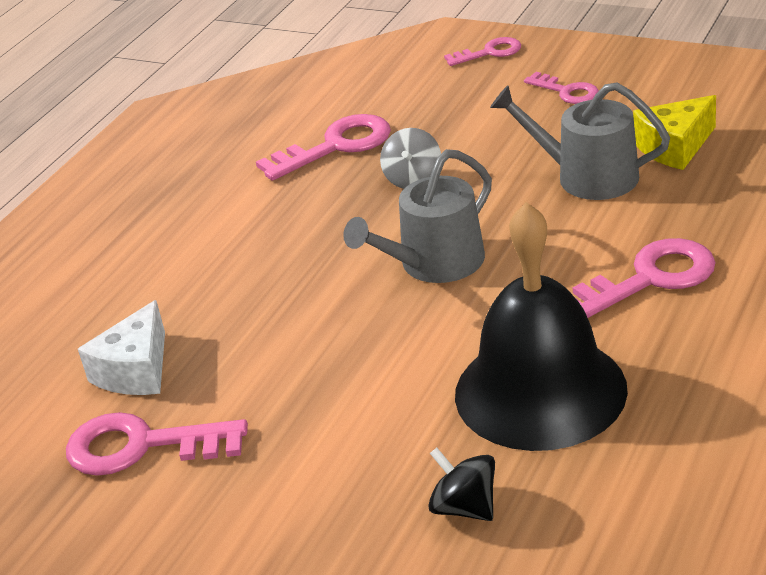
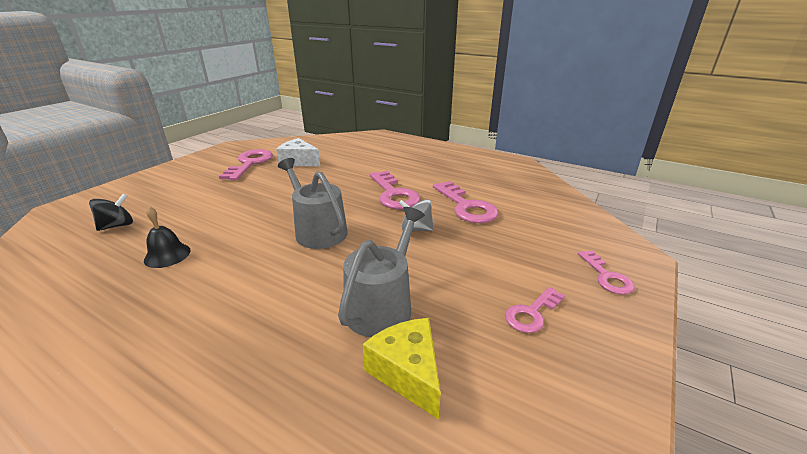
camera: 90 degrees right, 5 degrees down
black bell [455,202,628,451] -> black bell [144,207,191,268], size x0.42
pink key [573,238,716,318] -> pink key moved to [370,171,421,209]

